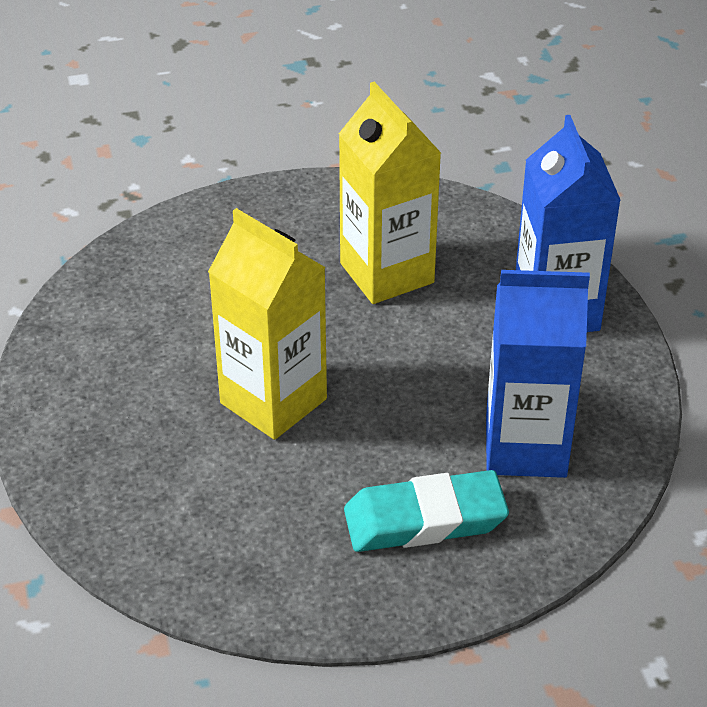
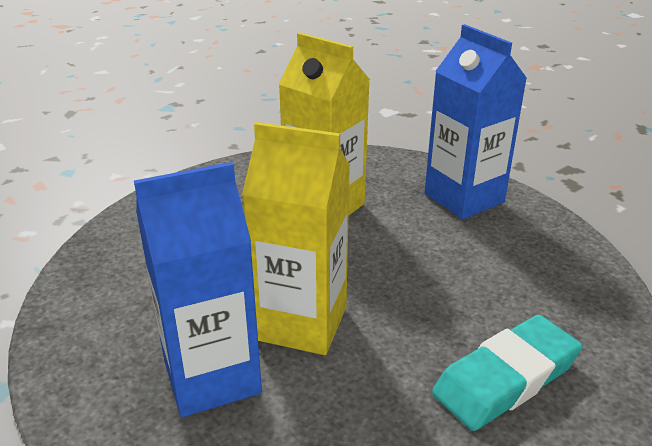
camera: 25 degrees left, 10 degrees down
blue carton [486,270,590,478] -> blue carton moved to [134,162,262,417]

